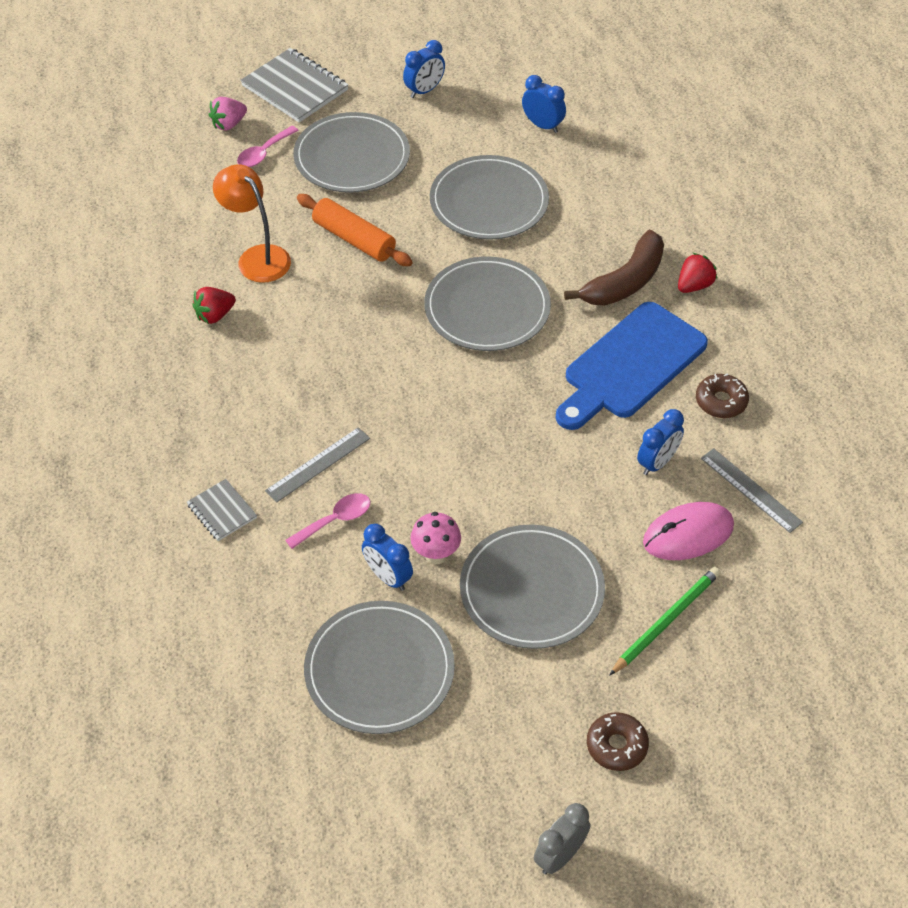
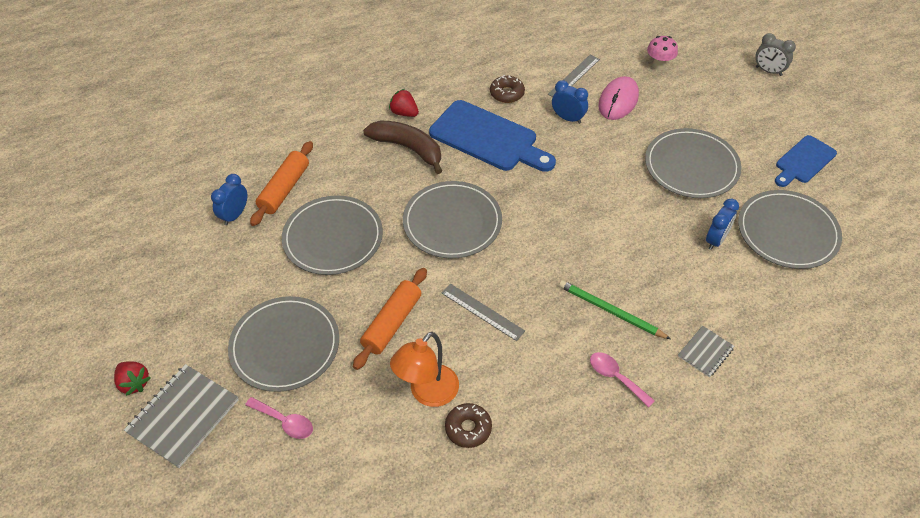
camera: 100 degrees left, 0 degrees up
red strawberry [193,287,236,324] -> red strawberry moved to [114,361,151,396]
pink strawberry [209,97,247,131] -> none
grey ruler [265,427,370,502] -> grey ruler moved to [442,284,525,341]
pink spoon [285,493,370,549] -> pink spoon moved to [590,352,655,408]
blue clock [403,40,445,98] -> none
pink mushroom [411,512,461,565] -> pink mushroom moved to [647,36,678,70]
grey clock [534,803,591,874] -> grey clock moved to [755,33,796,76]
brown donut [587,712,649,771] -> brown donut moved to [445,403,492,448]
green pencil [609,567,720,676] -> green pencil moved to [559,280,670,339]
pink mouse [643,502,734,560] -> pink mouse turned 60 degrees clockwise [598,76,639,120]
none -> orange rolling pin [250,141,313,226]
none -> blue cutting board [775,135,837,187]

